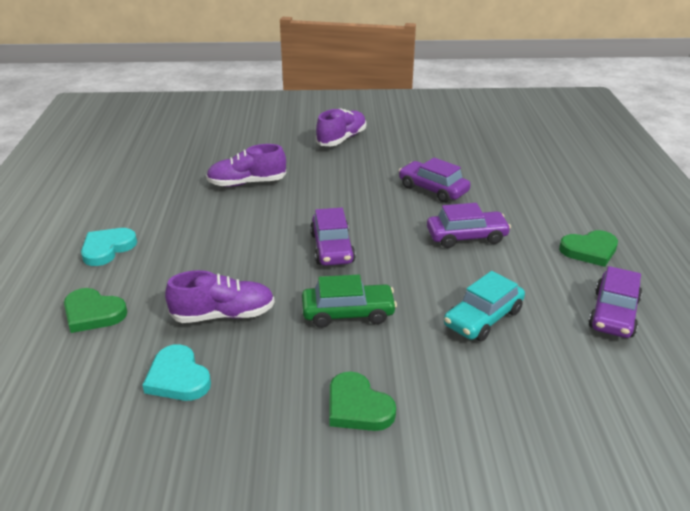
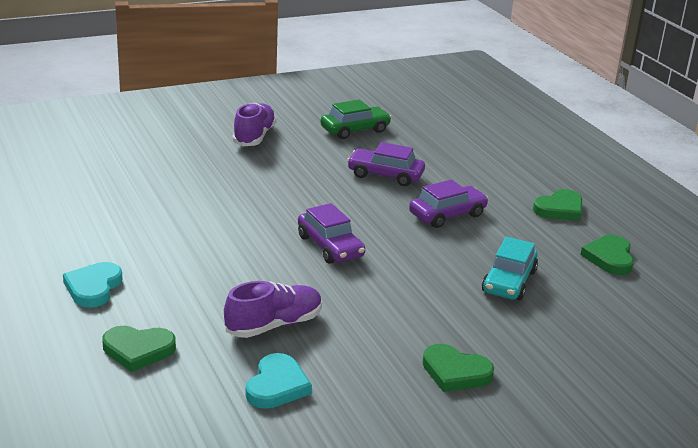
camera: 25 degrees left, 5 degrees down
turquoise heart [142,344,211,401] -> turquoise heart turned 105 degrees counterclockwise [246,353,312,409]
purple shoe [206,144,286,187] -> none
green car [302,275,397,328] -> green car moved to [320,100,392,139]
purple car [588,266,642,338] -> green heart [580,235,634,275]

